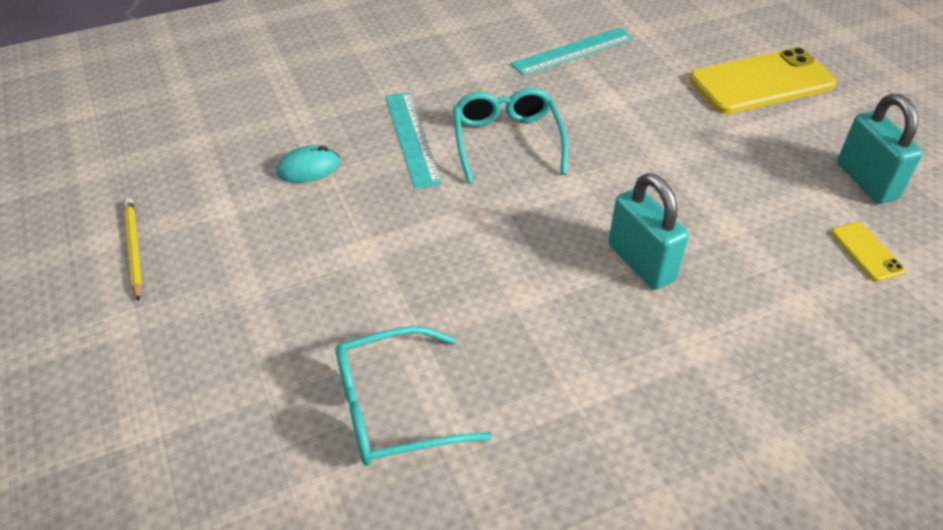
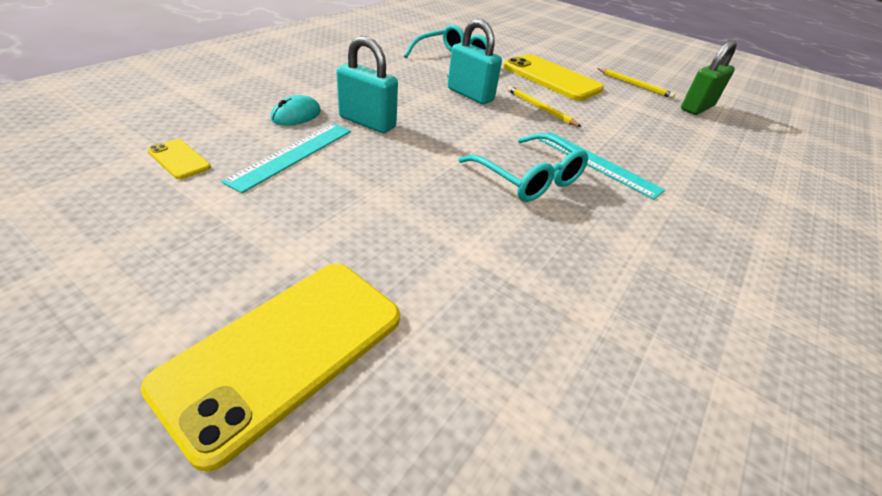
camera: 145 degrees right, 5 degrees down
turquoise mouse [276,145,340,183] -> turquoise mouse moved to [271,95,321,125]
turquoise ruler [510,28,634,76] -> turquoise ruler moved to [221,123,351,193]
turquoise padlock [837,94,923,204] -> turquoise padlock moved to [448,19,502,104]
none -> yellow phone [503,54,604,101]
none -> yellow pencil [507,86,582,127]
none -> green padlock [681,40,737,115]

